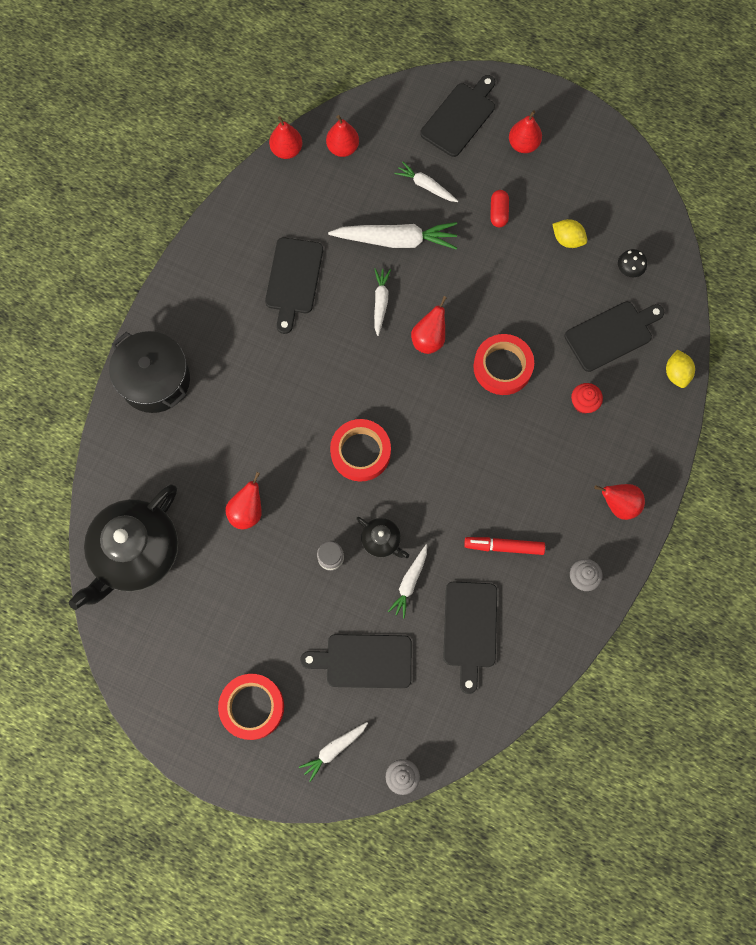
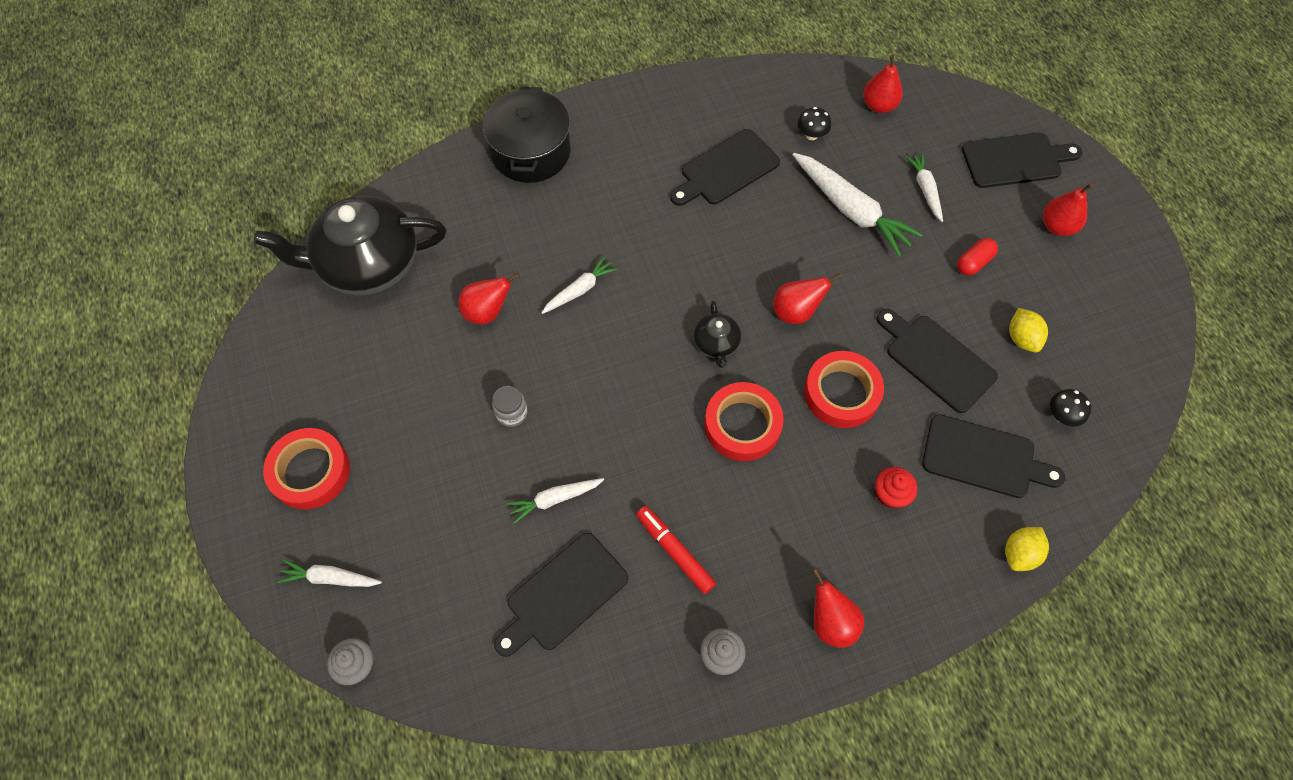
camera: 45 degrees right, 10 degrees down
red pear [269,116,302,159] -> none
black cutting board [300,634,412,688] -> black cutting board moved to [877,309,998,413]
red tape [330,419,391,482] -> red tape moved to [704,382,784,461]
black teapot [356,517,409,558] -> black teapot moved to [694,301,741,368]
white carrot [374,268,391,336] -> white carrot moved to [541,256,618,314]
none -> black mushroom [798,107,831,140]

